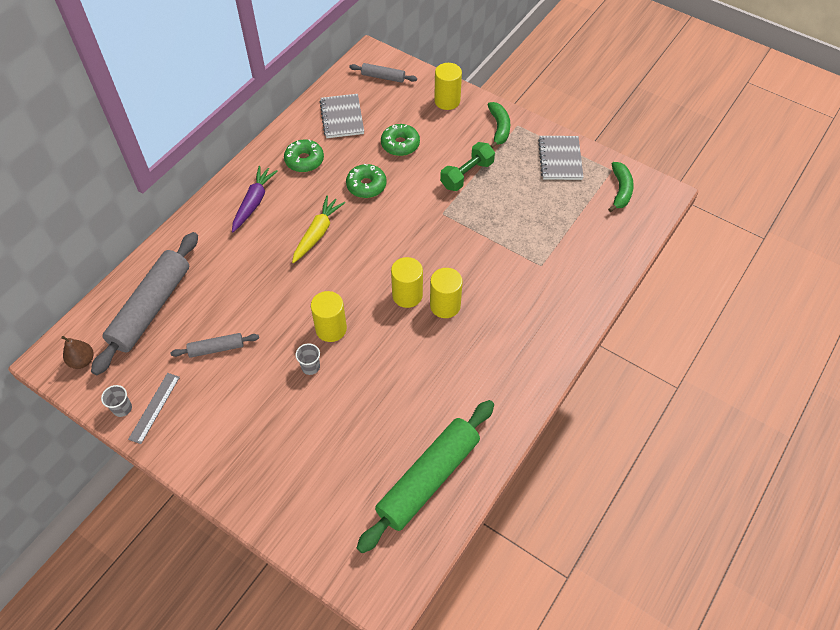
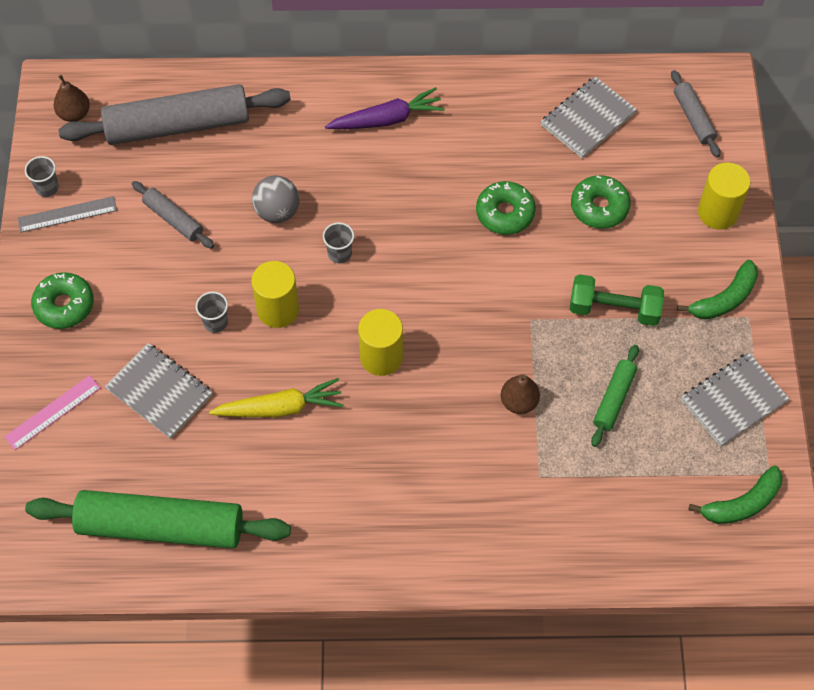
camera: 55 degrees right, 5 degrees up
green donut [284,139,324,172] -> green donut moved to [31,272,94,329]
yellow carrot [292,196,345,263] -> yellow carrot moved to [209,378,344,417]
yellow cylinder [430,268,463,318] -> none
none -> pink ruler [4,375,101,450]
none -> grey notebook [105,343,213,439]
none -> grey ball [252,175,299,223]
none -> grey cup [323,222,354,263]
none -> brown pear [501,375,540,414]
none -> green rolling pin [591,345,639,447]

